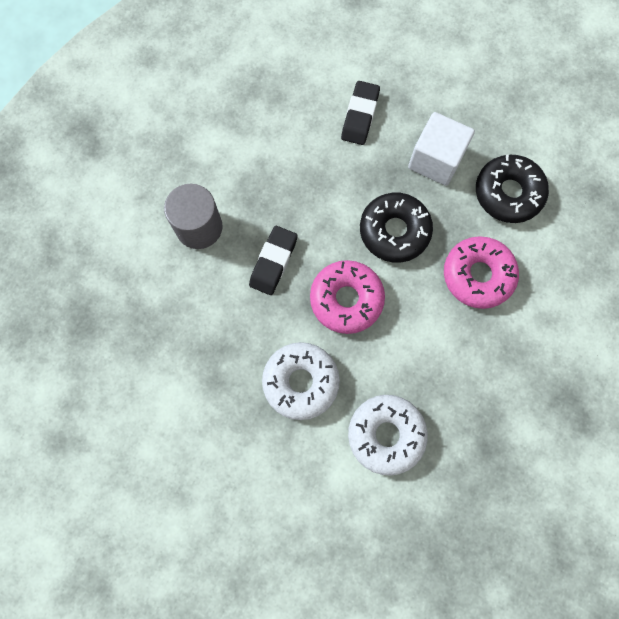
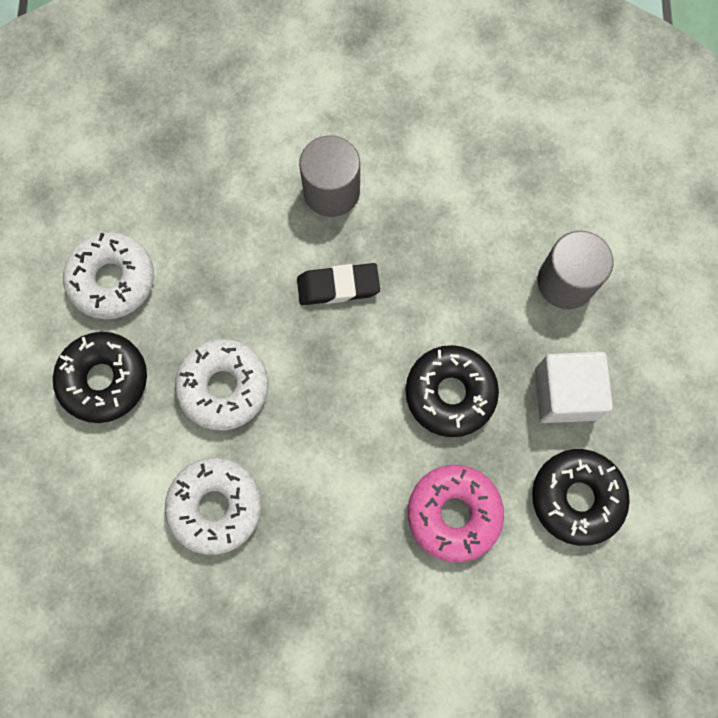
camera: 60 degrees right, 0 degrees up
pink donut [310,260,385,334] -> none
black eraser [341,81,380,145] -> grey cylinder [537,231,614,309]
none -> black donut [53,332,147,423]
none -> white donut [63,232,154,319]

